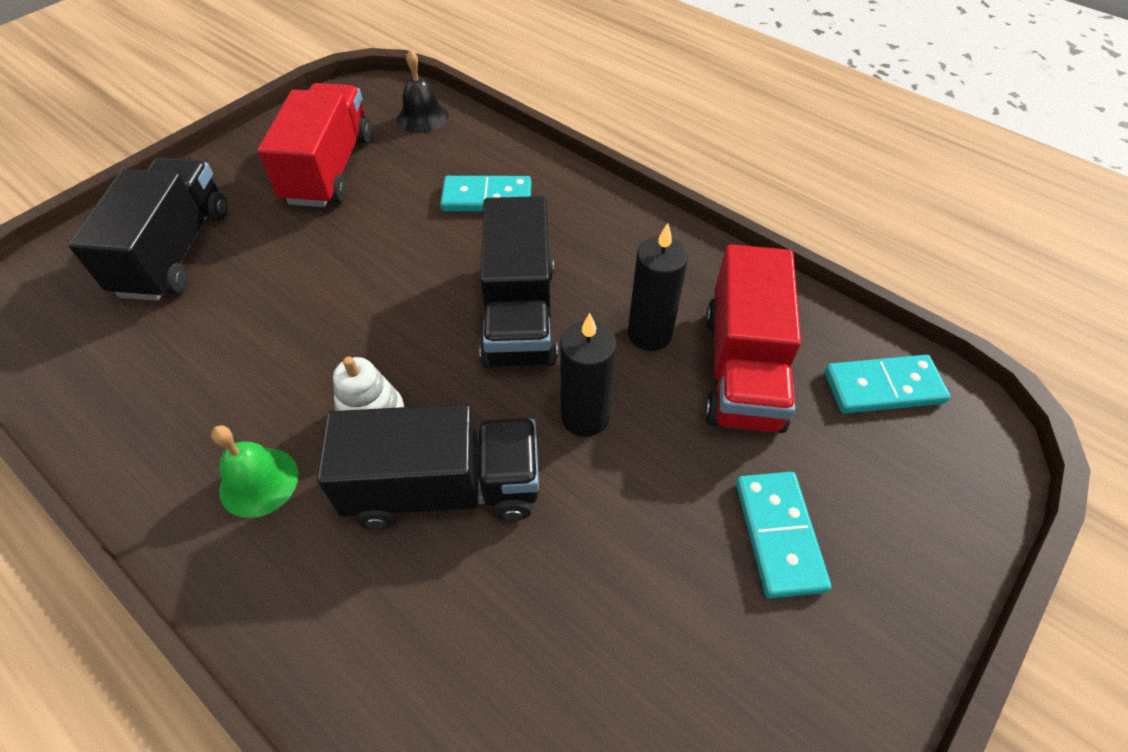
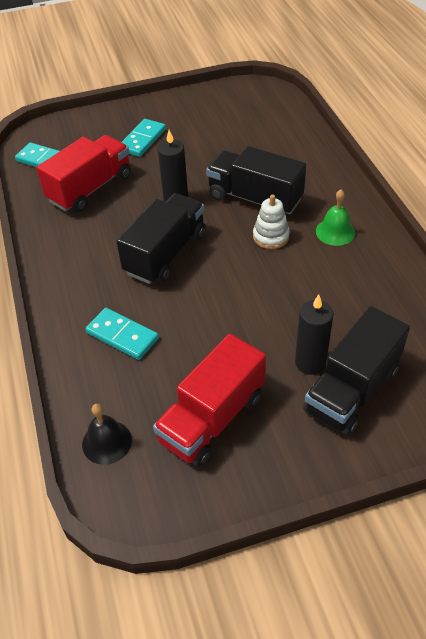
camera: 145 degrees left, 5 degrees down
black candle [628,223,688,351] -> black candle moved to [295,294,334,375]

